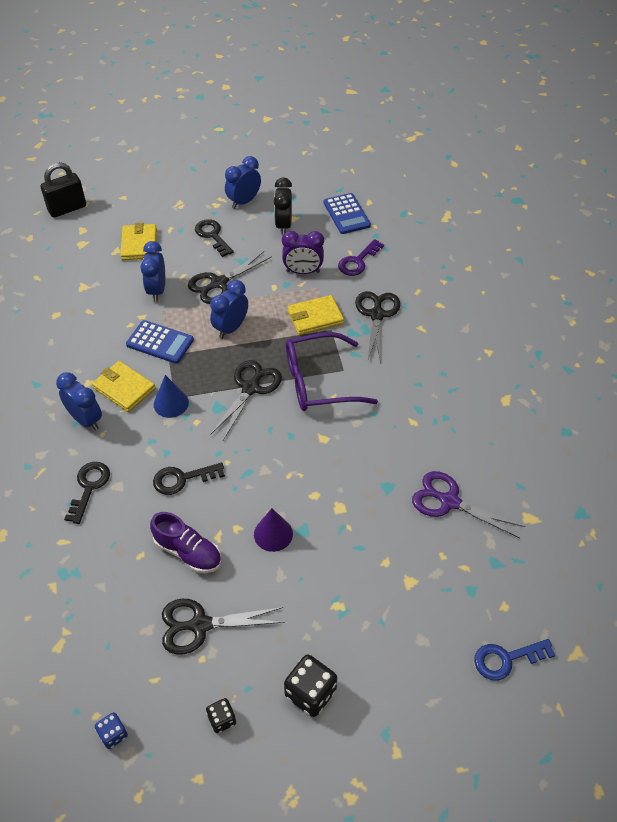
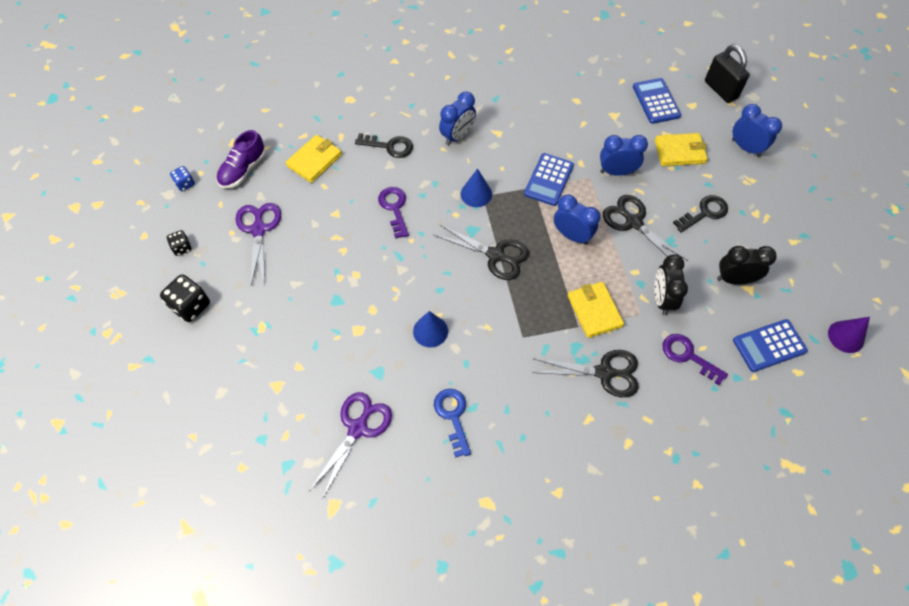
camera: 90 degrees right, 10 degrees up
yellow wallet [92,361,155,412] -> yellow wallet moved to [286,135,342,183]
purple shoe [150,512,221,573] -> purple shoe moved to [217,130,266,188]
black key [153,463,225,495] -> purple key [378,187,409,239]
black scissors [162,599,285,654] -> purple scissors [235,203,281,284]
blue clock [225,156,261,209] -> blue clock moved to [732,104,782,157]
purple cone [254,508,293,552] -> purple cone moved to [828,317,870,353]
purple clock [282,231,324,274] -> black clock [654,254,688,315]
purple glasses [286,332,378,411] -> none
blue key [474,639,555,680] -> blue key moved to [434,389,471,458]
none -> blue cone [413,311,448,347]
none -> blue calculator [633,78,681,124]

